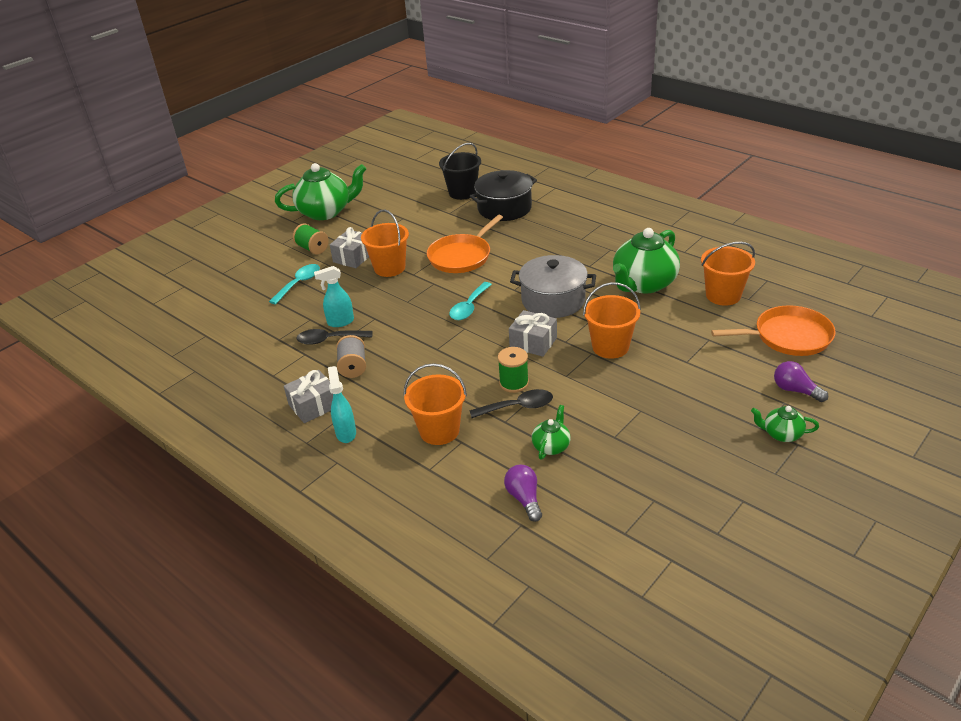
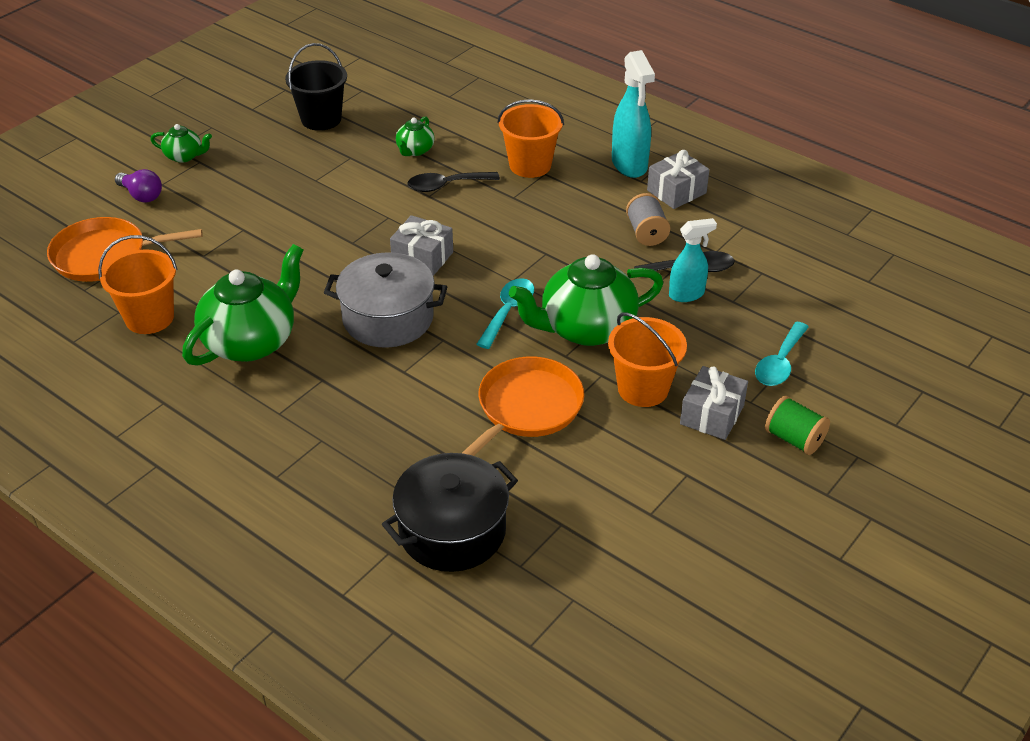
camera: 175 degrees right, 5 degrees up
green teapot [275,163,366,220] -> green teapot moved to [509,254,663,346]
turquoise spray bottle [328,366,356,443] -> turquoise spray bottle [612,50,655,178], size x1.55
black bucket [439,143,481,200] -> black bucket moved to [285,43,347,131]
green spool [498,347,529,393] -> none
purple light bulb [504,464,542,522] -> none
orange bucket [583,282,641,359] -> none

